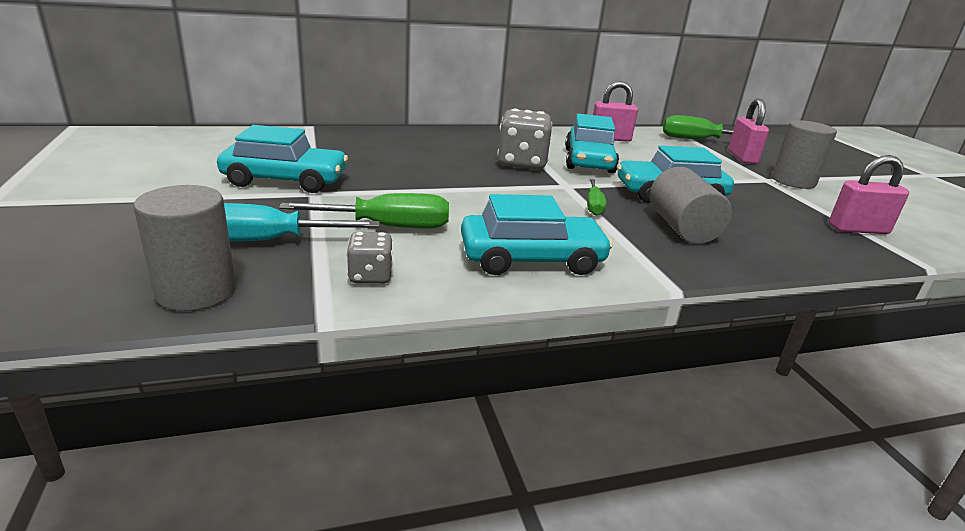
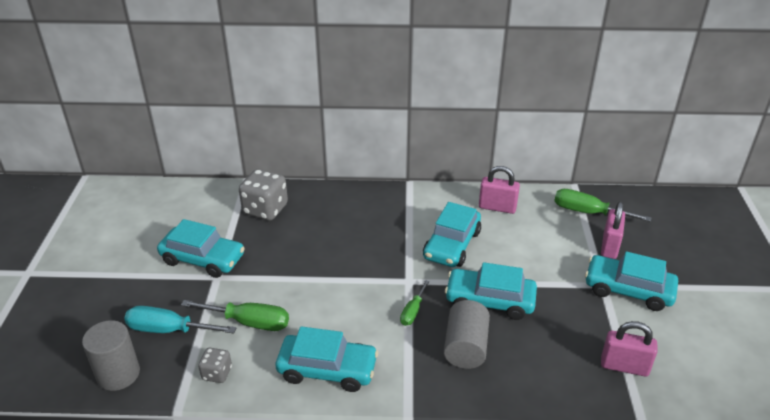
camera: 20 degrees right, 10 degrees up
grey dice [497,109,552,169] -> grey dice moved to [239,169,288,220]
grey cylinder [772,120,837,189] -> turquoise car [585,251,678,311]

